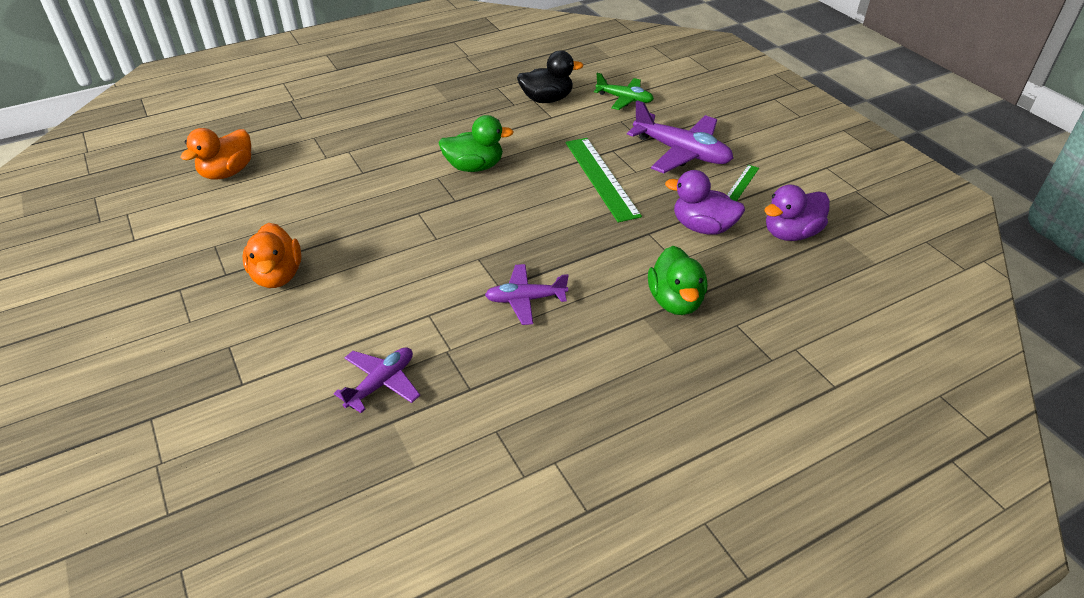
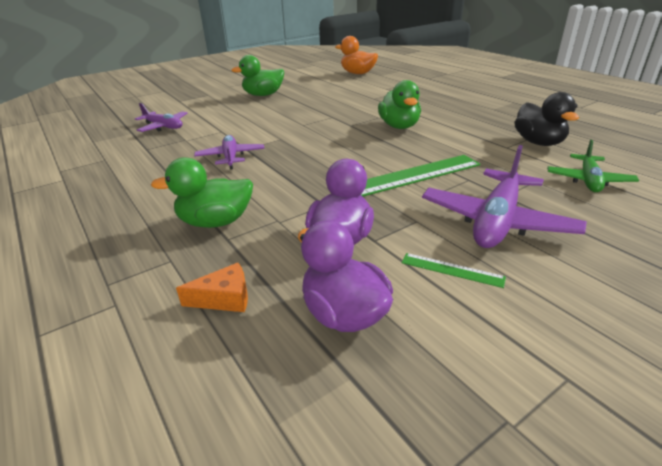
camera: 85 degrees right, 10 degrees down
orange duck [243,223,301,288] -> green duck [231,55,284,96]
none -> orange cheese [176,263,248,312]

